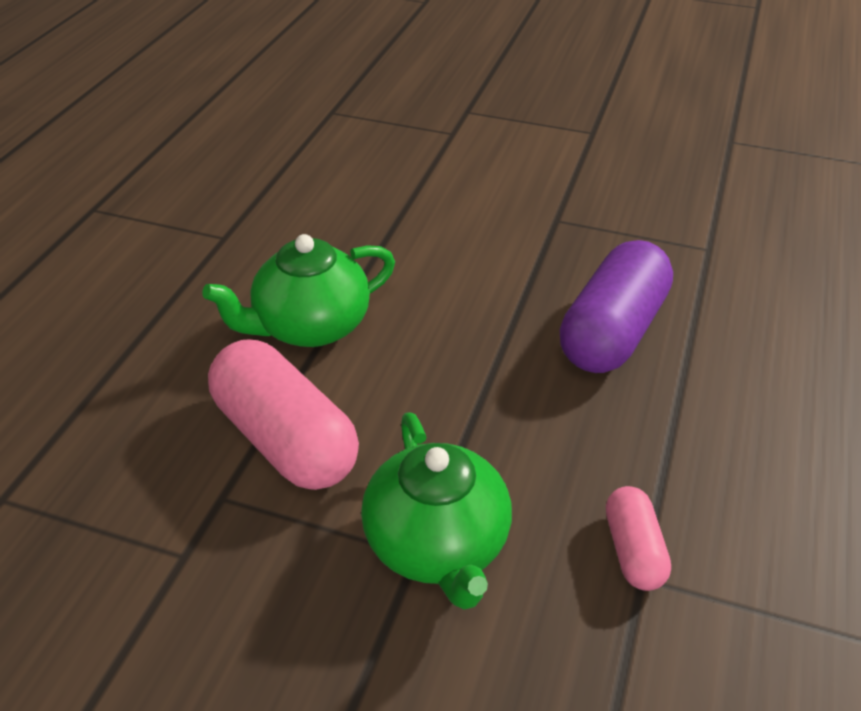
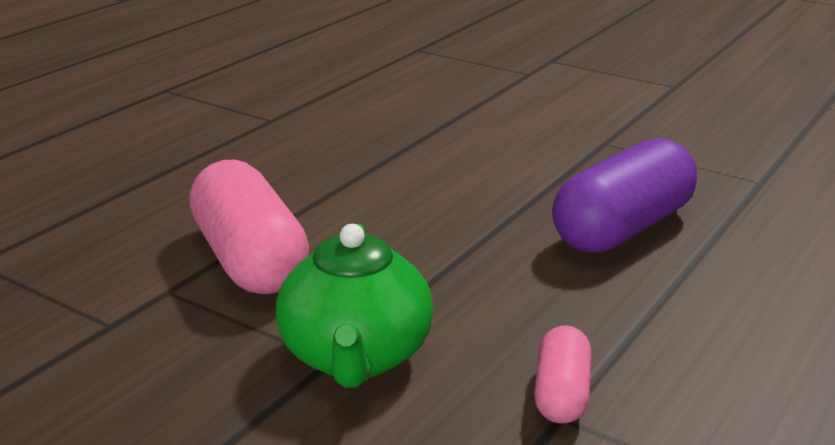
camera: 15 degrees right, 15 degrees down
green teapot [202,234,395,347] -> none

